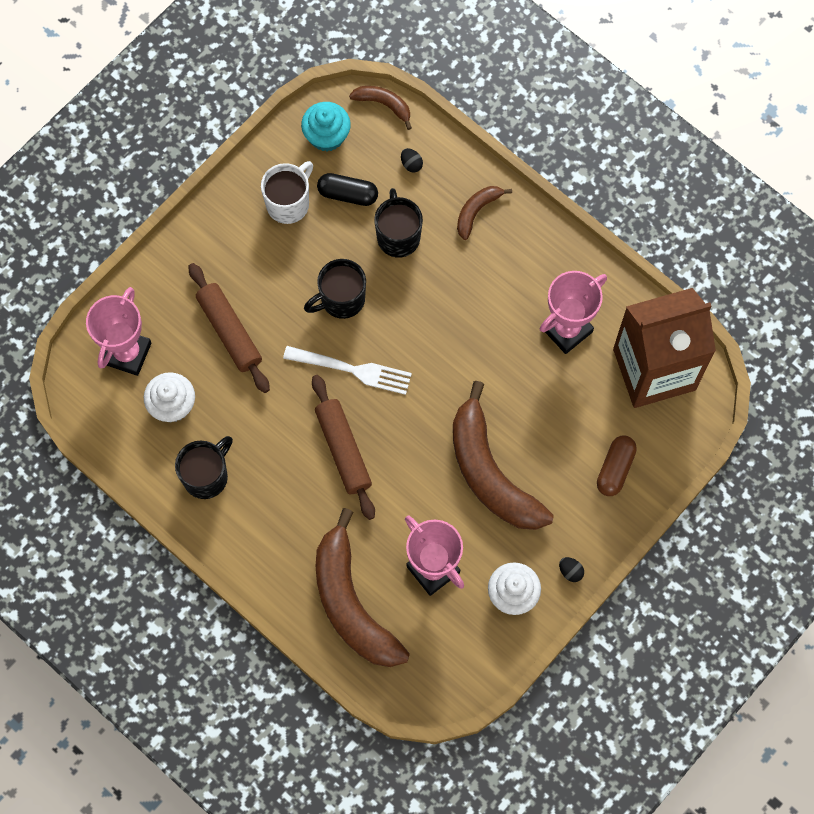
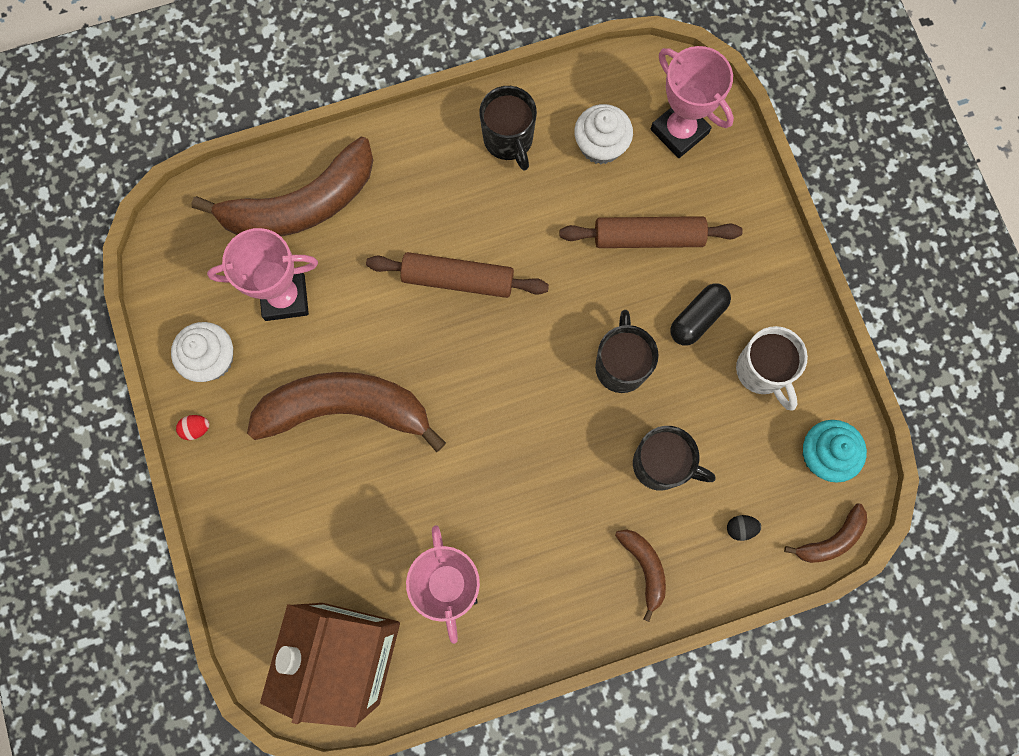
camera: 120 degrees right, 5 degrees up
white fork [283,346,412,395] -> none
brown banana [316,508,410,667] -> brown banana turned 150 degrees clockwise [191,137,373,237]
black capsule [317,173,378,206] -> black capsule moved to [670,284,731,346]
black egg [559,557,584,582] -> red egg [176,415,209,440]
brown capsule [597,436,637,496] -> none

